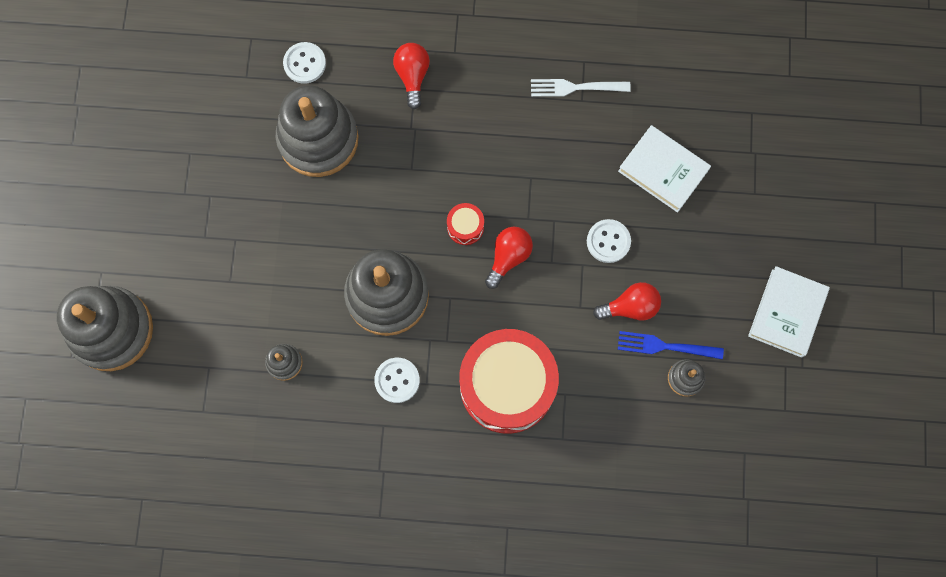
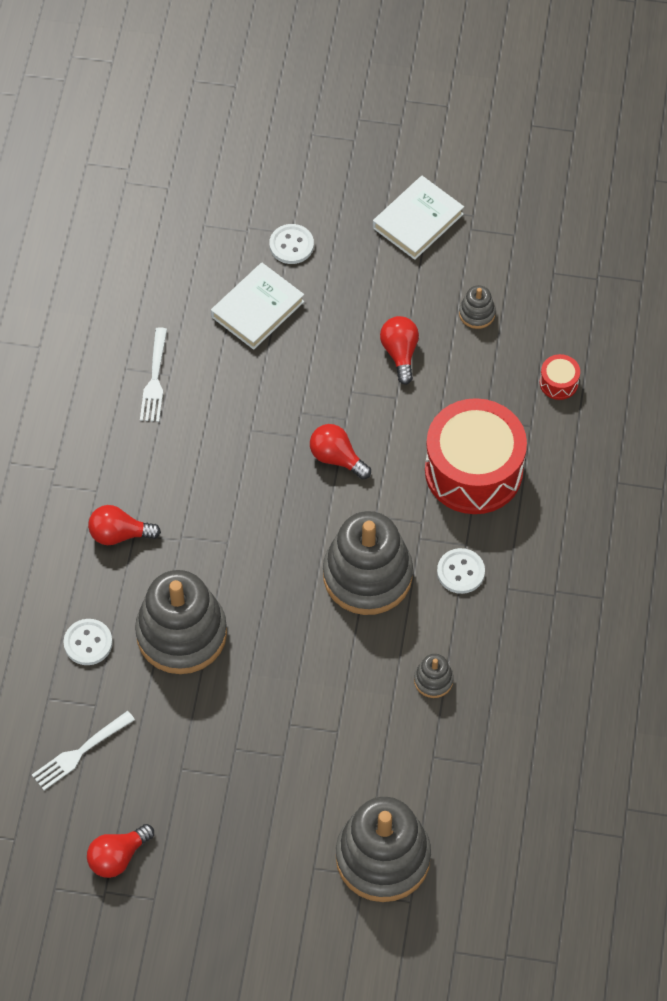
camera: 85 degrees left, 15 degrees down
red drum [447,203,484,245] -> red drum moved to [540,354,580,400]
white button [587,219,631,263] -> white button moved to [269,224,314,264]
blue fork [618,331,724,359] -> none
white book [748,266,830,358] -> white book turned 75 degrees counterclockwise [373,176,464,260]
none -> white fork [32,711,135,790]
none -> red light bulb [87,824,154,878]

